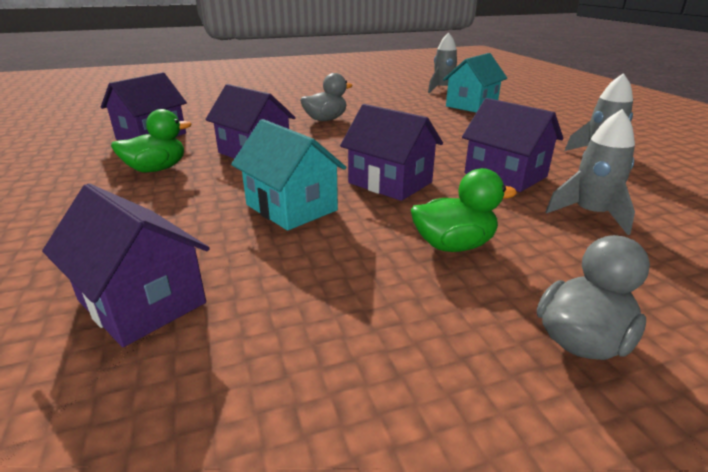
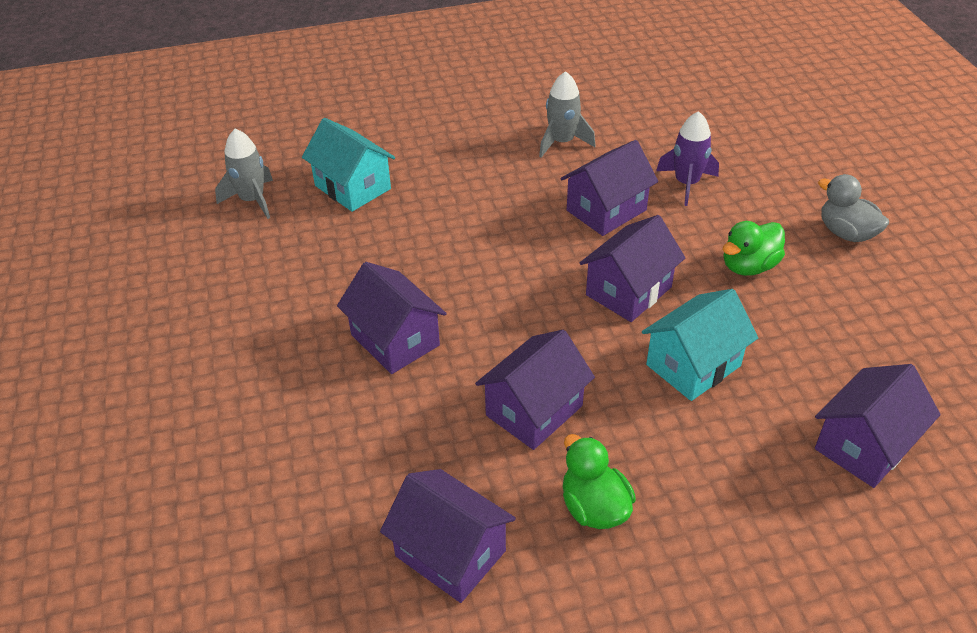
camera: 85 degrees left, 15 degrees up
grey duck [300,73,353,121] -> purple house [337,262,447,374]
green duck [411,168,517,252] -> green duck turned 120 degrees counterclockwise [723,221,785,276]
grey rocket [546,109,635,235] -> purple rocket [656,111,719,206]

